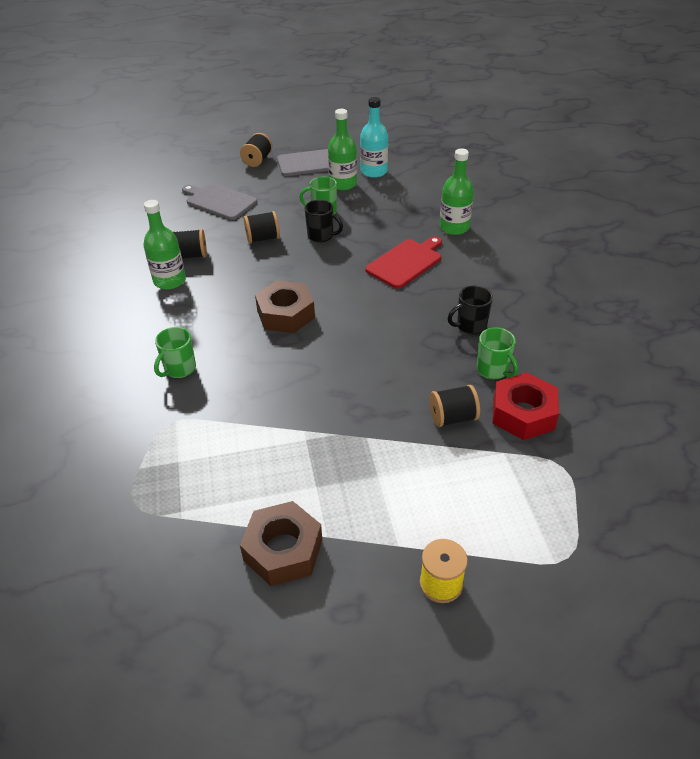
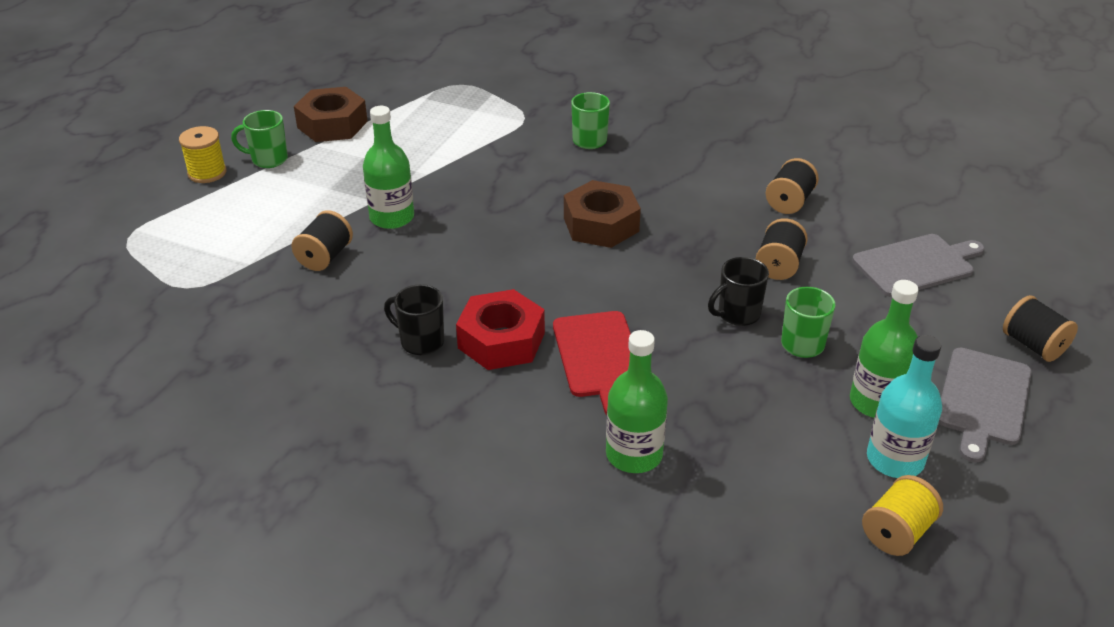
camera: 125 degrees right, 5 degrees down
green bottle [143,200,186,289] -> green bottle moved to [363,106,414,229]
black mug [448,285,493,335] -> black mug turned 75 degrees counterclockwise [384,284,444,355]
green mug [477,327,518,379] -> green mug moved to [231,110,288,168]
red nut [493,372,559,440] -> red nut moved to [456,289,545,370]
none -> yellow spool [862,475,943,556]

